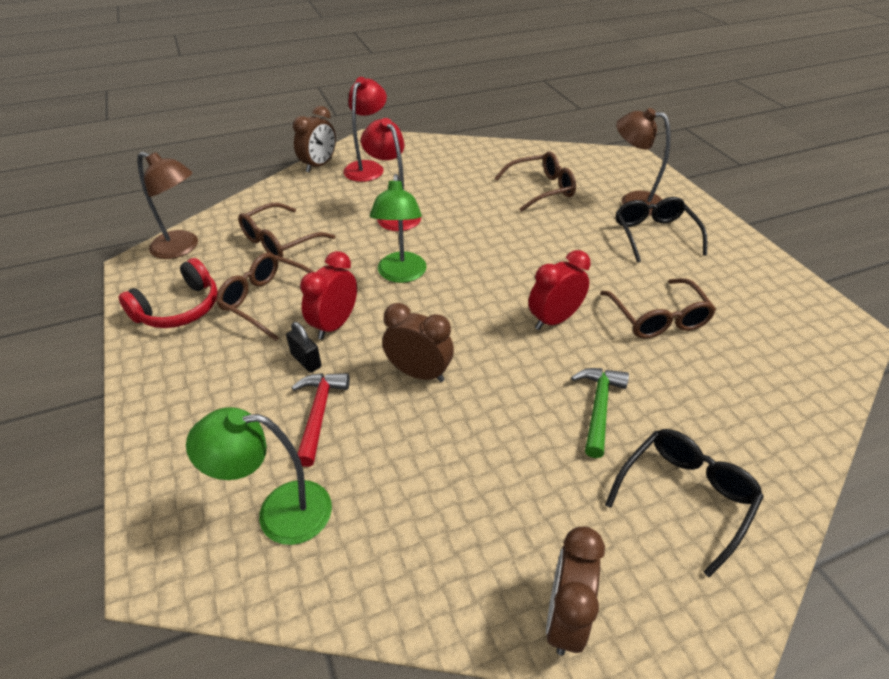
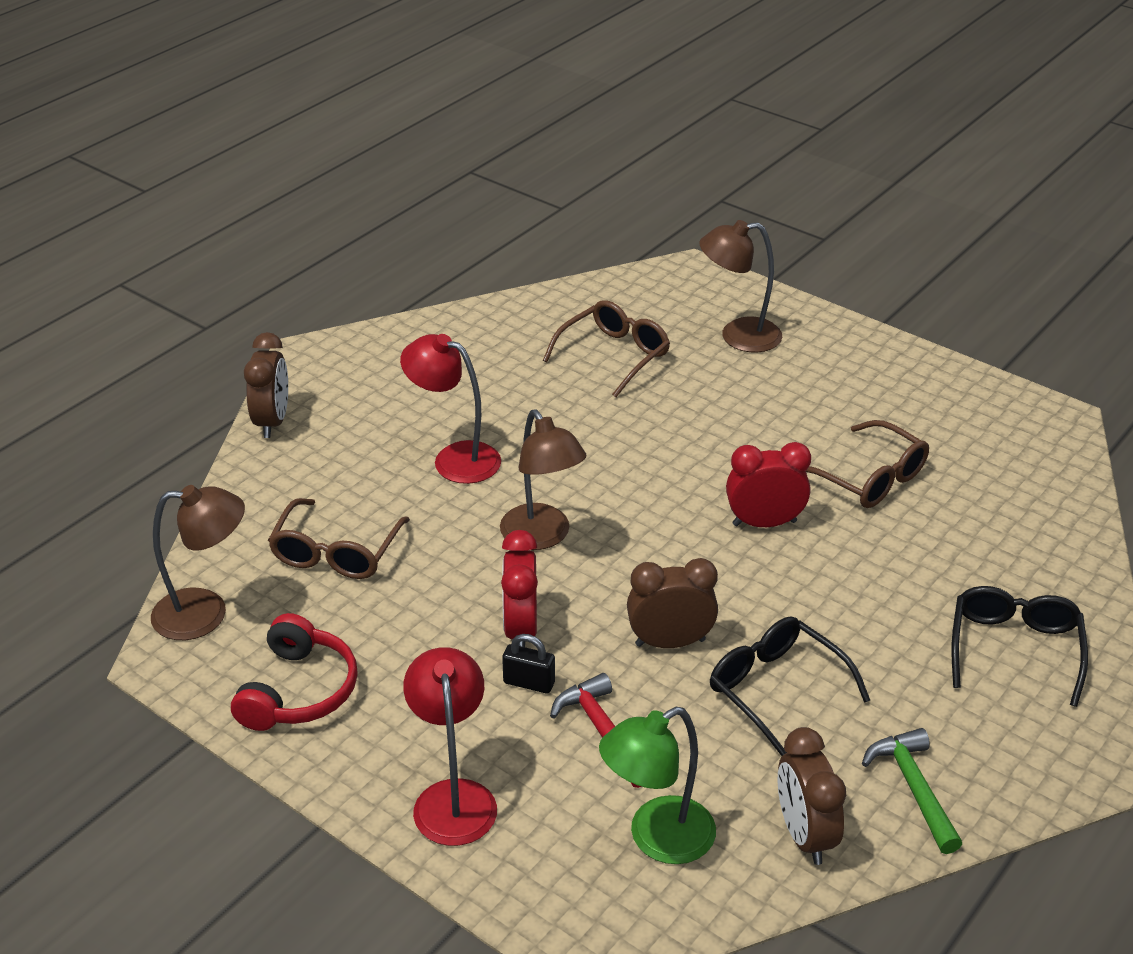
camera: 30 degrees left, 5 degrees down
brown glasses [216,253,314,341] -> none
red lamp [343,77,387,182] -> red lamp moved to [403,647,497,846]
green lamp [370,174,427,283] -> brown lamp [500,409,586,550]
red clock [528,250,591,330] -> red clock turned 60 degrees clockwise [726,442,811,527]
brown clock [546,526,605,656] -> brown clock moved to [777,727,846,865]
green hammer [571,368,629,458] -> green hammer moved to [862,728,962,854]
black glasses [616,197,707,263] -> black glasses moved to [710,617,870,756]

